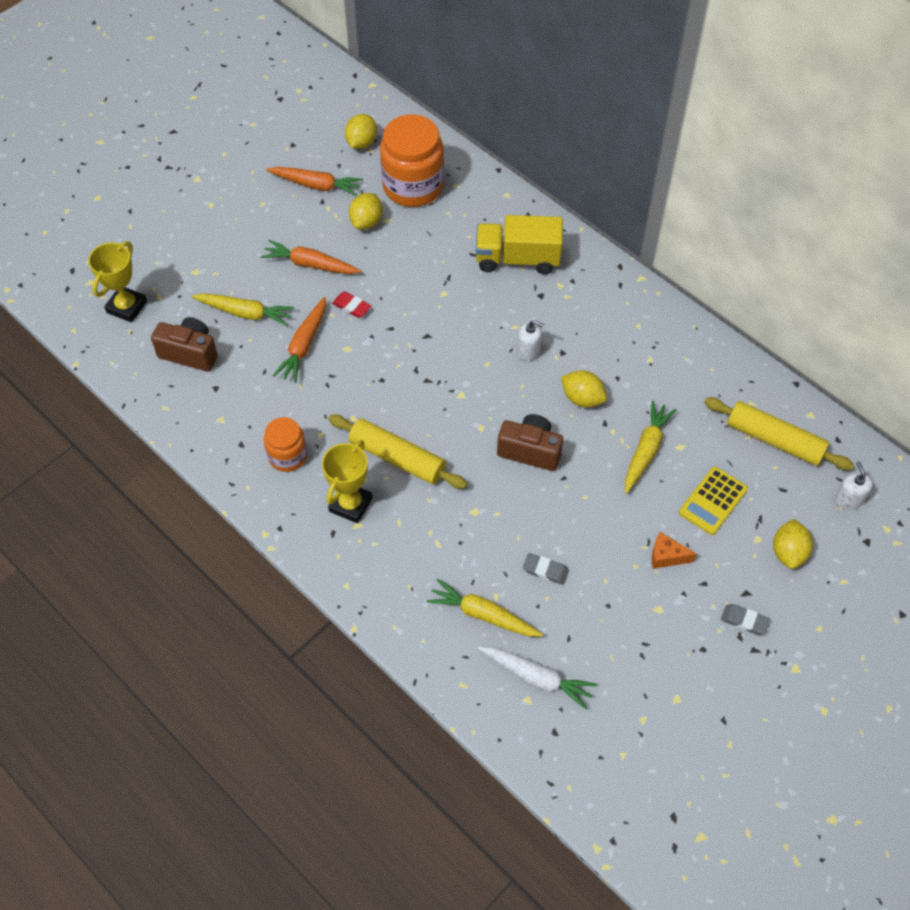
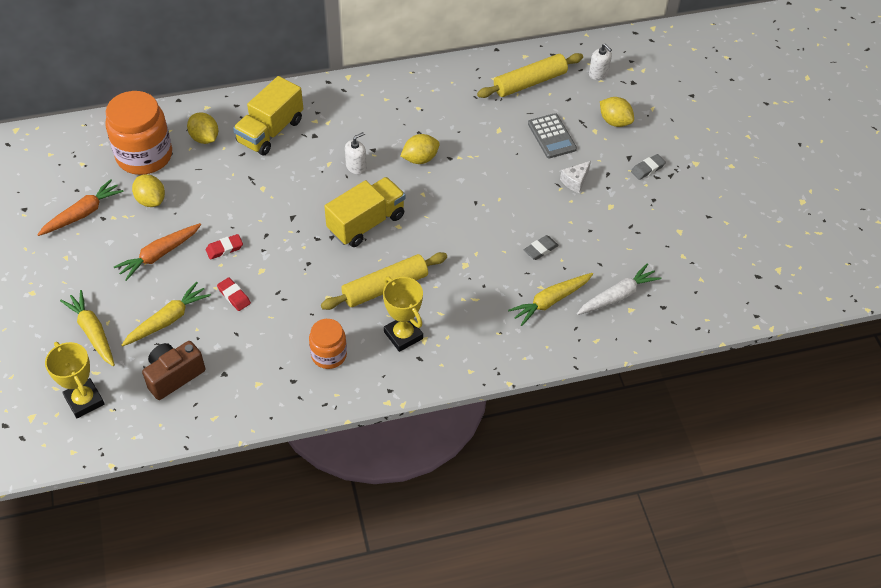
camera: 60 degrees left, 5 degrees down
orange carrot [273,297,326,383] -> red eraser [217,277,251,311]
yellow lemon [345,114,377,149] -> yellow lemon moved to [187,112,218,144]
brown camera [497,414,563,471] -> none
yellow carrot [625,401,676,494] -> yellow carrot moved to [60,290,115,366]
orange cheese [652,532,697,569] -> white cheese [560,161,591,193]
yellow calculator [679,467,748,535] -> grey calculator [528,113,577,158]
white soap dispenser [835,461,873,510] -> white soap dispenser turned 150 degrees counterclockwise [589,44,612,80]
none -> yellow truck [324,177,405,247]

